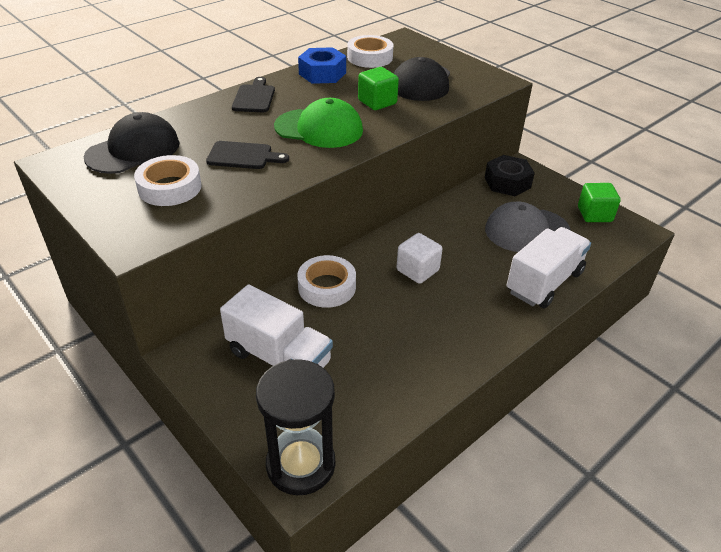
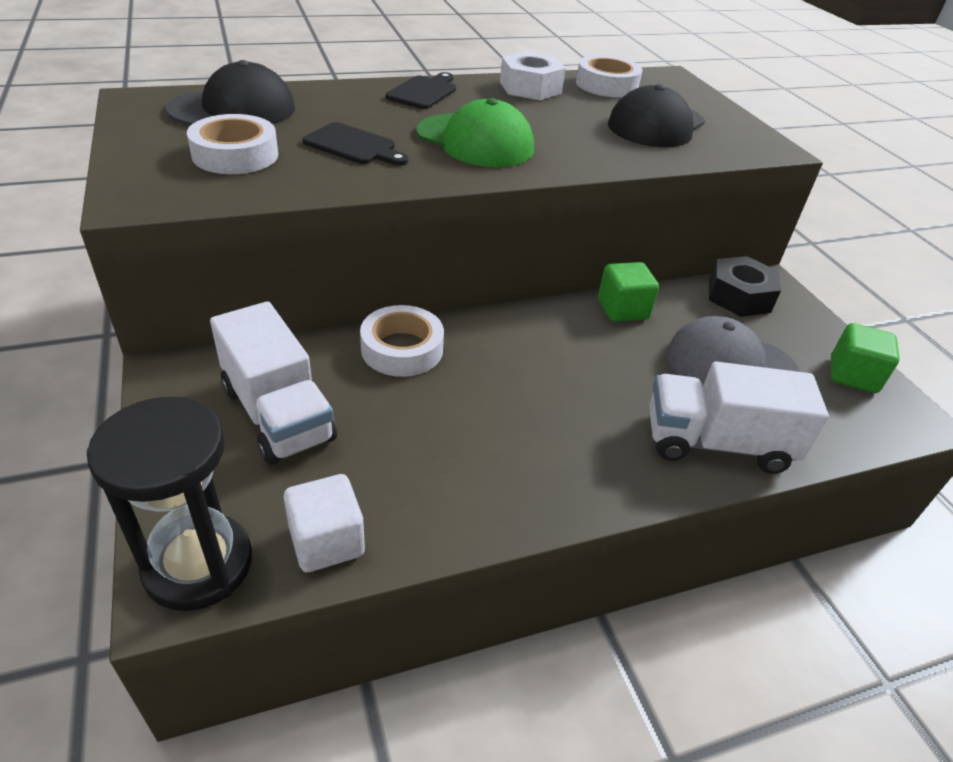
camera: 20 degrees right, 0 degrees up
blue nut [298,47,346,84] -> white nut [500,51,566,100]
green cube [358,67,399,110] -> green cube moved to [598,262,659,322]
white cube [397,233,442,284] -> white cube moved to [284,474,365,572]
white truck [507,227,591,308] -> white truck turned 150 degrees counterclockwise [649,361,829,474]

